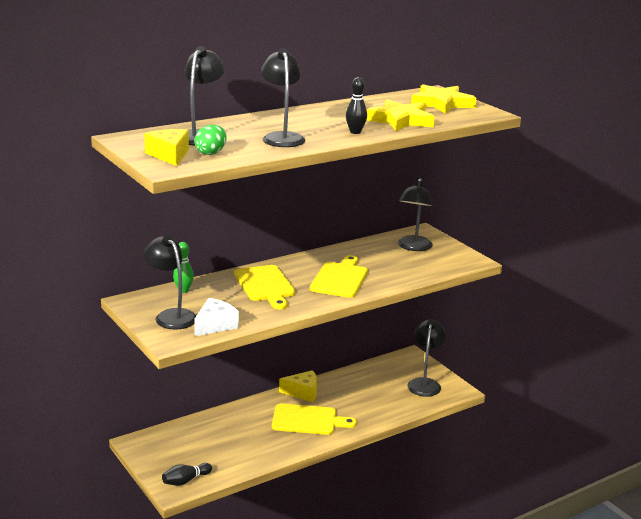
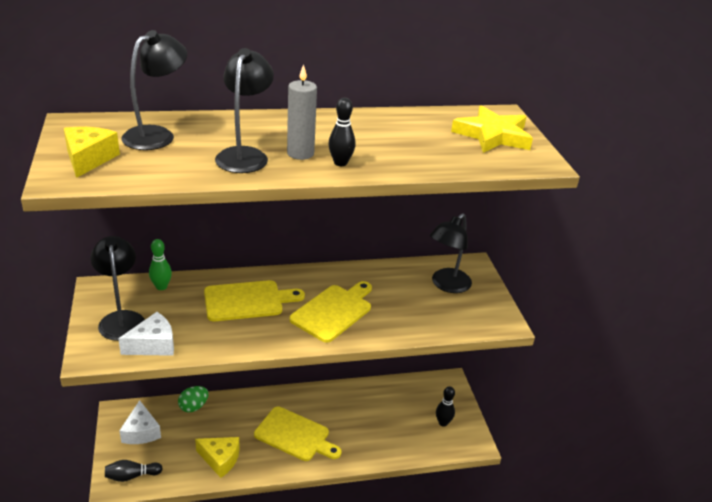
camera: 20 degrees right, 10 degrees up
green egg [194,125,227,155] -> green egg moved to [178,386,208,412]
yellow cutting board [234,265,295,309] -> yellow cutting board turned 105 degrees counterclockwise [204,280,305,321]
yellow cheese [279,370,317,402] -> yellow cheese moved to [195,437,240,478]
yellow star [366,99,435,131] -> none
black lamp [408,319,446,397] -> black bowling pin [436,386,455,426]
none -> white cheese [119,400,161,444]
none -> grey candle [287,64,317,160]

